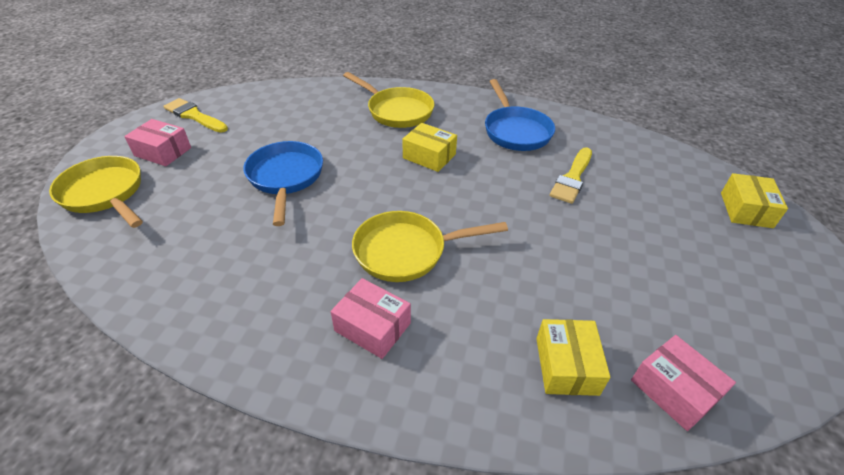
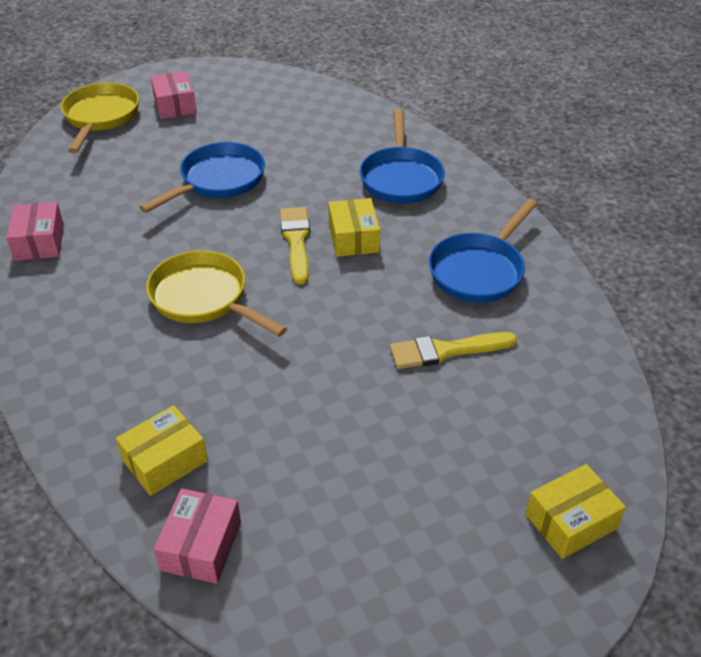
camera: 50 degrees right, 0 degrees up
yellow brush [163,98,228,133] -> yellow brush moved to [280,207,310,284]
pink box [331,278,411,359] -> pink box moved to [6,202,64,261]
yellow pan [343,72,434,128] -> blue pan [360,109,445,204]

